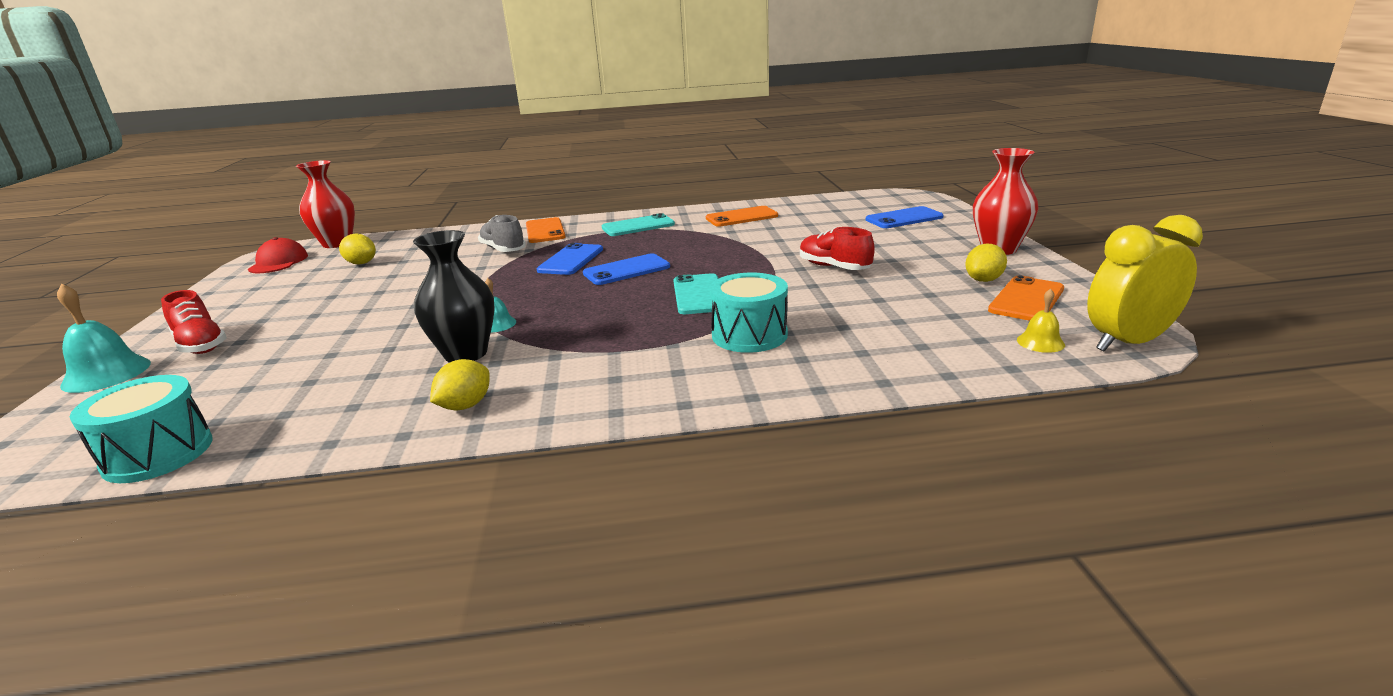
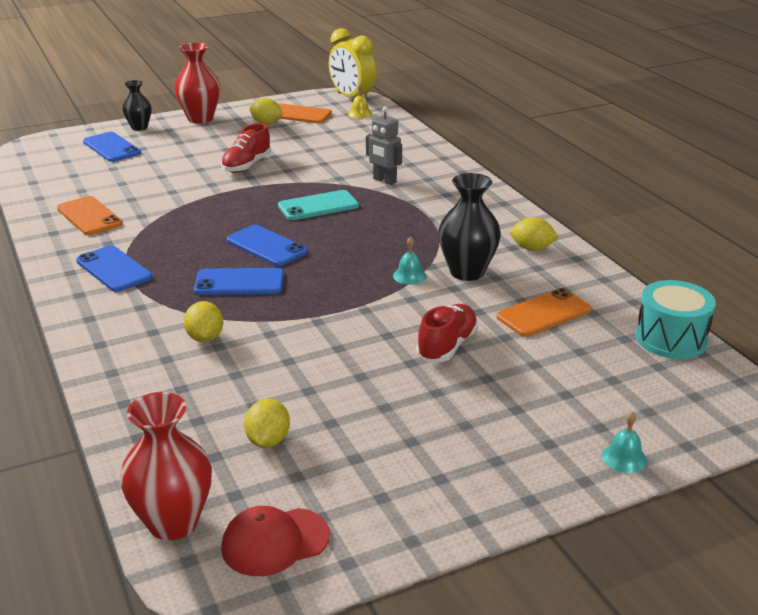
camera: 110 degrees left, 5 degrees up
turquoise bell [57,284,151,393] -> turquoise bell [602,411,647,473], size x0.55
red shoe [161,290,227,354] -> red shoe moved to [416,304,478,362]
grey shoe [478,215,526,252] -> yellow lemon [184,301,223,342]
orange phone [526,217,566,243] -> orange phone moved to [496,288,591,337]
turquoise phone [602,213,675,236] -> blue phone [76,245,153,292]
turquoise drum [709,273,788,353] -> grey robot [366,106,402,185]
none -> black vase [122,80,152,131]

